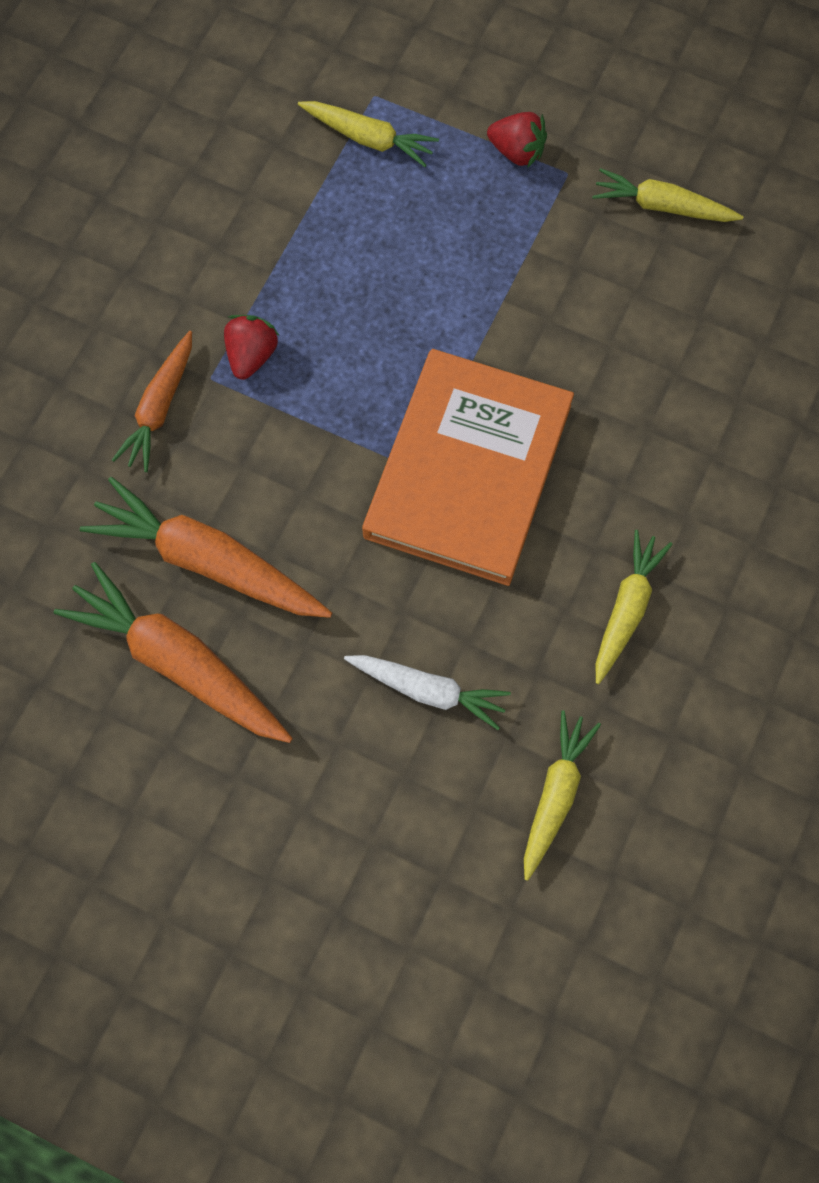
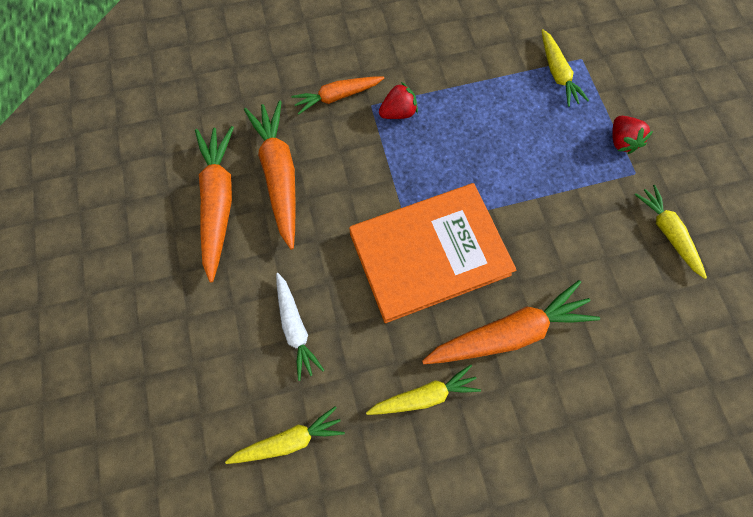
camera: 50 degrees right, 0 degrees up
none -> orange carrot [422,280,600,364]

